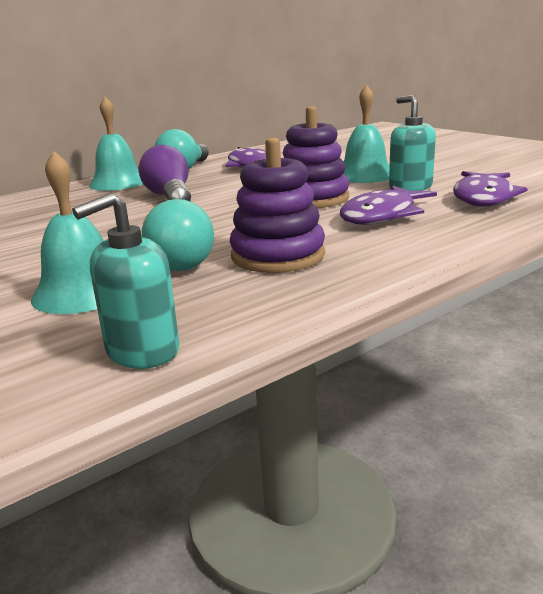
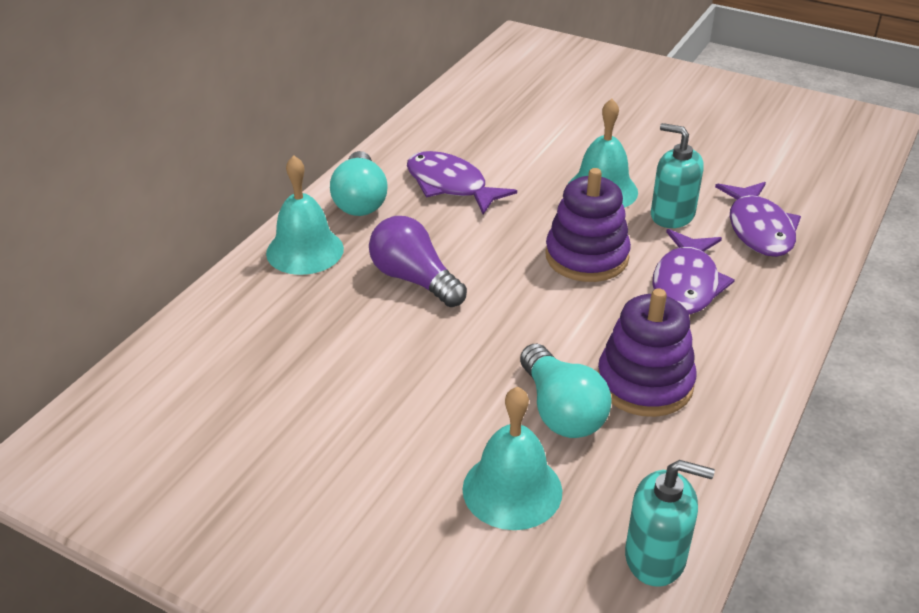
camera: 25 degrees left, 15 degrees up
turquoise soap dispenser [72,192,180,369] -> turquoise soap dispenser turned 105 degrees counterclockwise [625,460,715,587]

